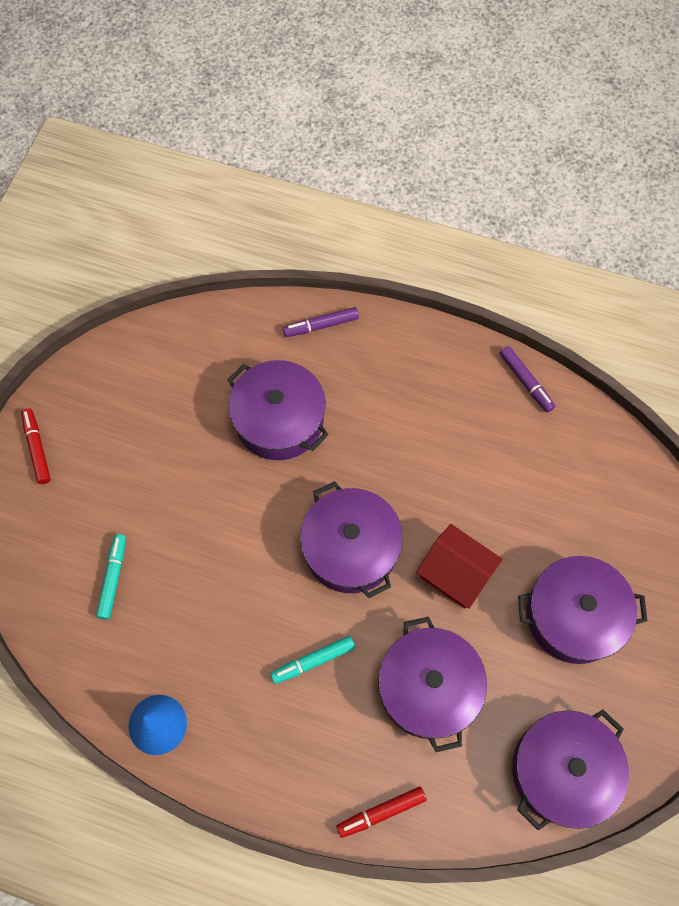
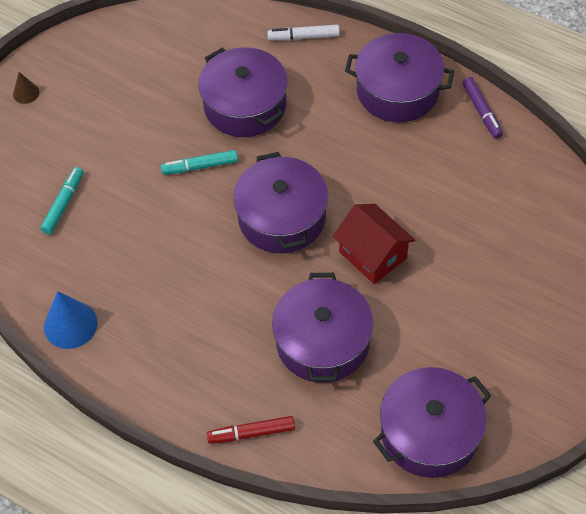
camera: 15 degrees right, 10 degrees down
red marker [21,408,51,484] -> brown cone [13,72,39,104]
turquoise marker [270,636,355,684] -> turquoise marker moved to [161,150,238,175]
purple marker [283,307,359,337] -> white marker [267,24,340,41]
purple pot [518,556,647,664] -> purple pot moved to [345,33,454,122]

